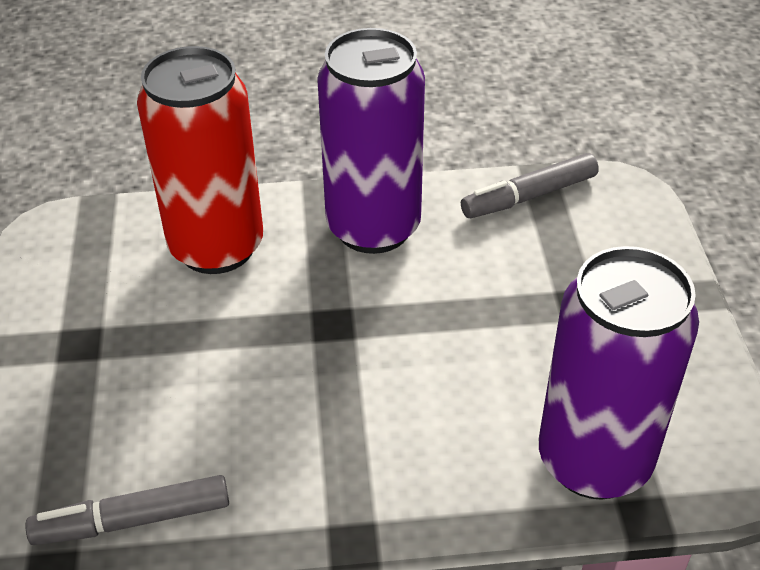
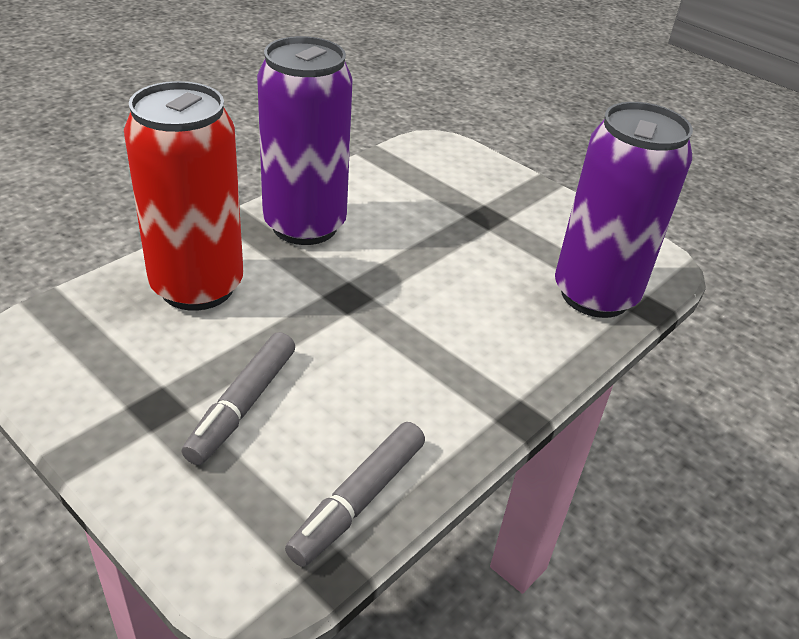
camera: 45 degrees left, 5 degrees down
grey marker [461,153,599,218] -> grey marker moved to [182,332,295,465]

